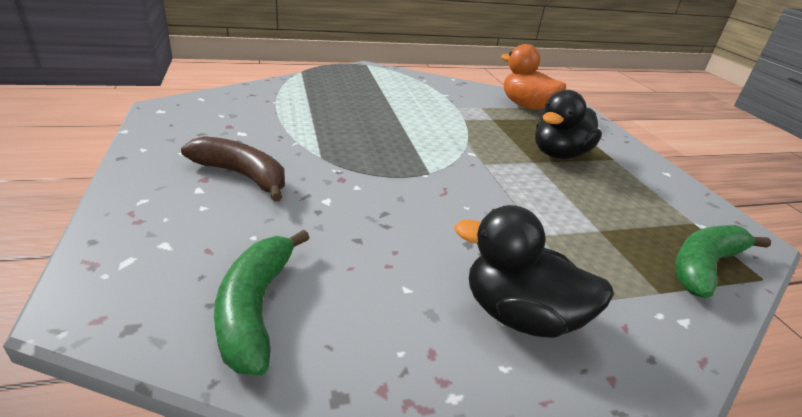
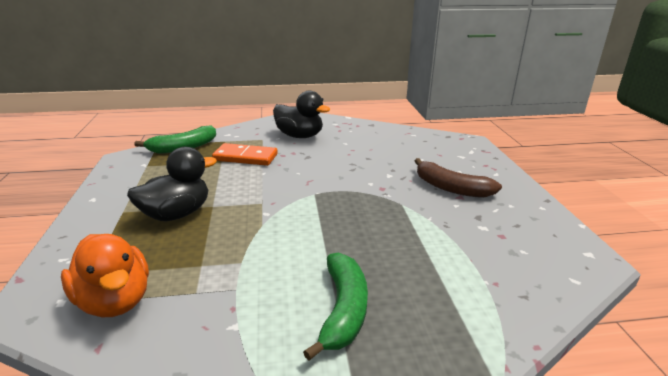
camera: 170 degrees left, 5 degrees down
green banana [214,230,310,376] -> green banana moved to [303,252,368,361]
none -> orange domino [212,143,278,166]

